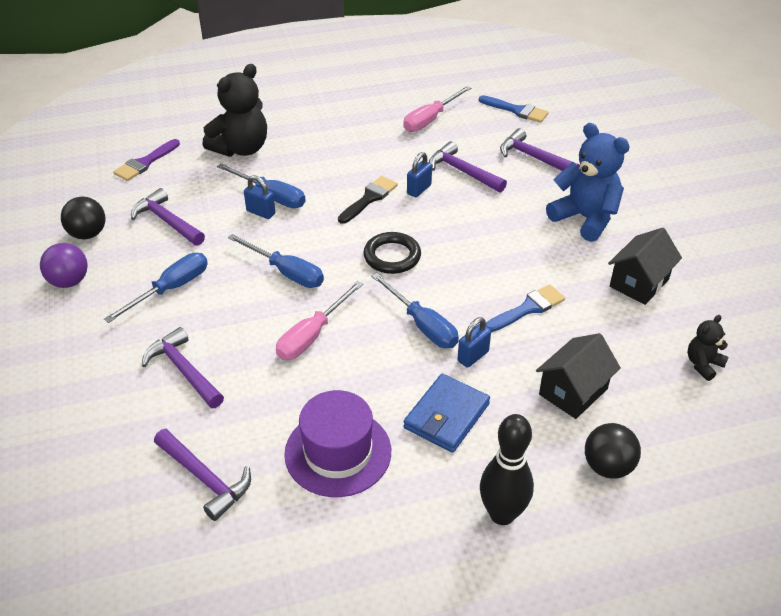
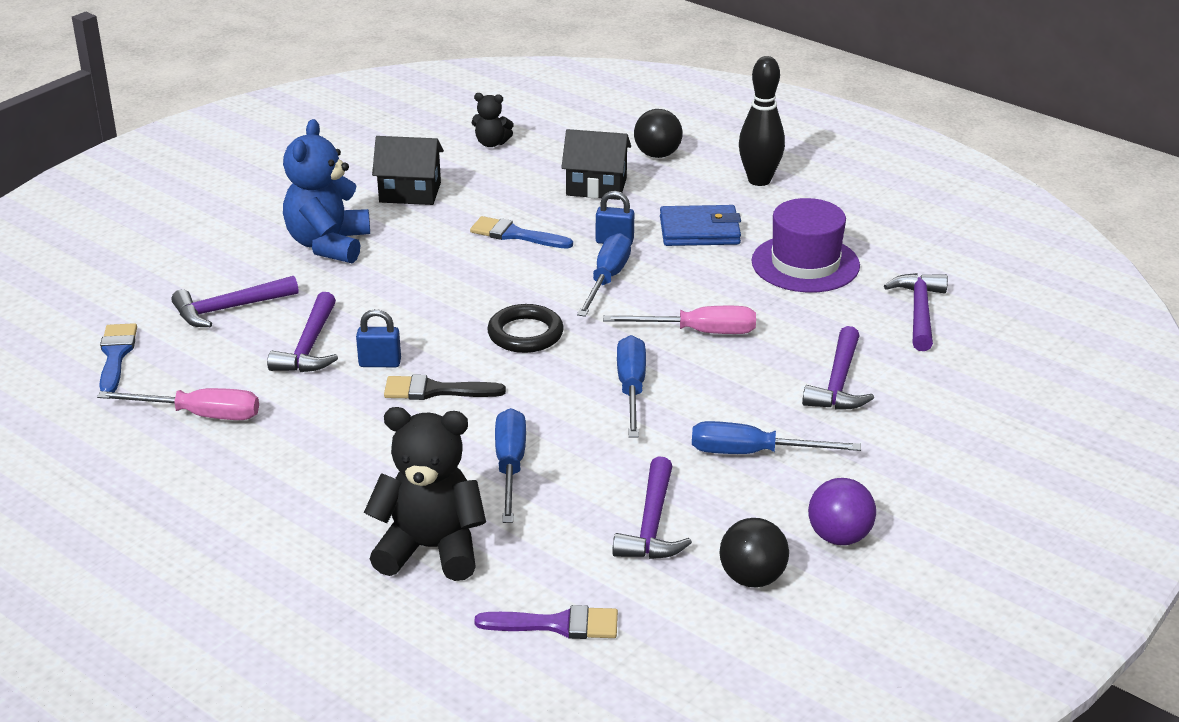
camera: 125 degrees left, 10 degrees down
blue padlock [244,175,275,219] -> none
purple hammer [500,128,580,171] -> purple hammer turned 60 degrees clockwise [171,276,299,327]

